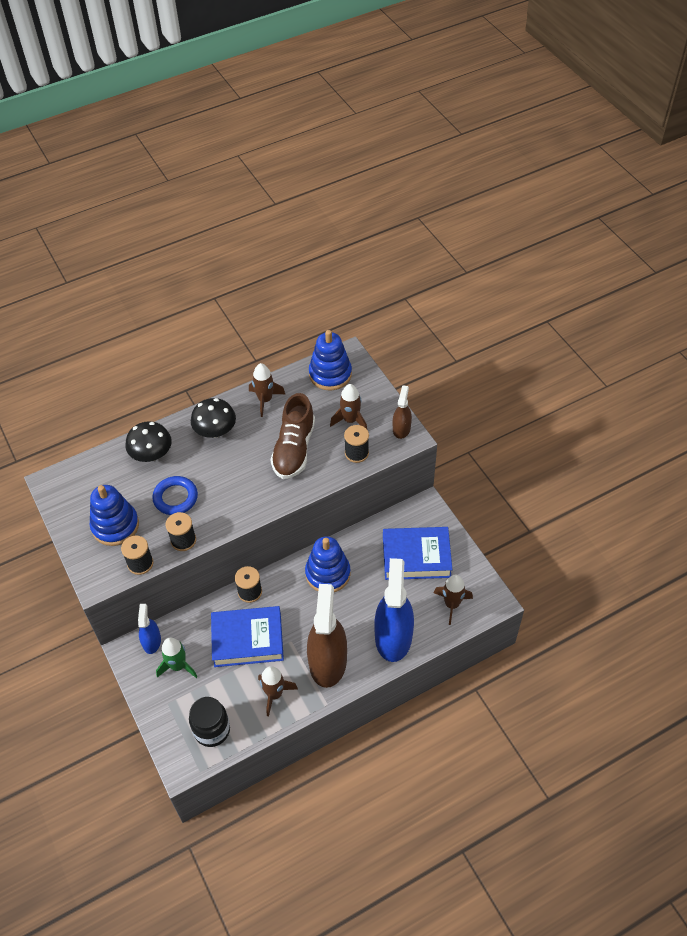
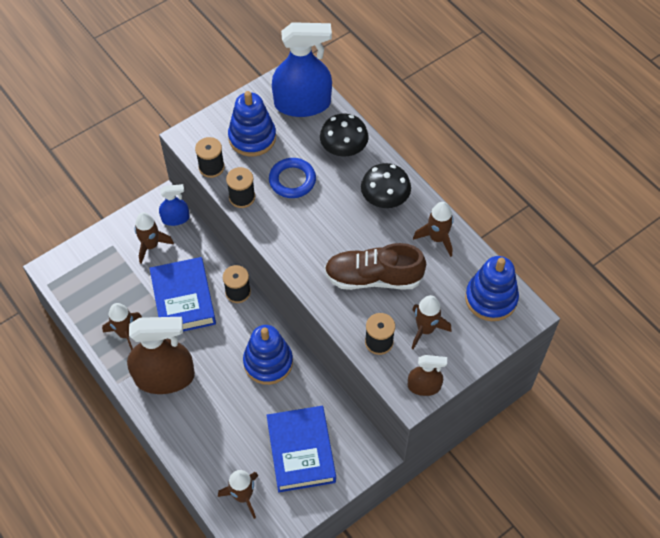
camera: 80 degrees right, 5 degrees up
green rocket [156,638,198,678] -> brown rocket [134,212,174,264]
black jar [189,697,230,747] -> none
blue spray bottle [374,558,414,662] -> blue spray bottle moved to [272,22,332,117]

